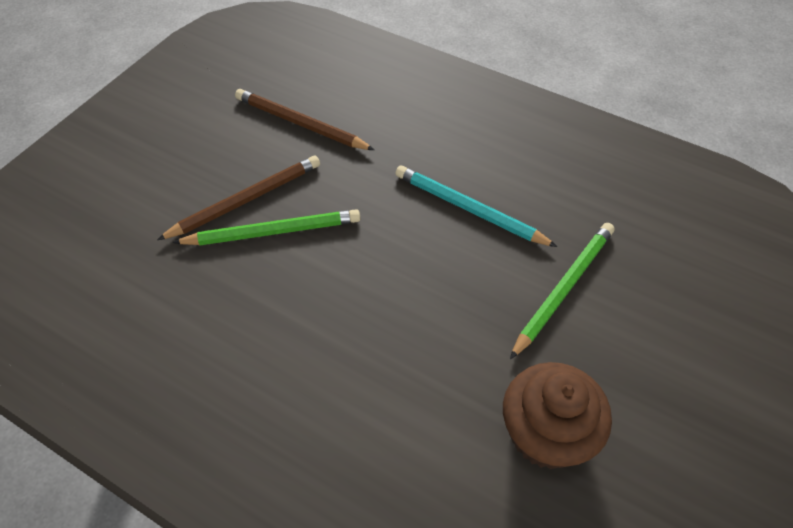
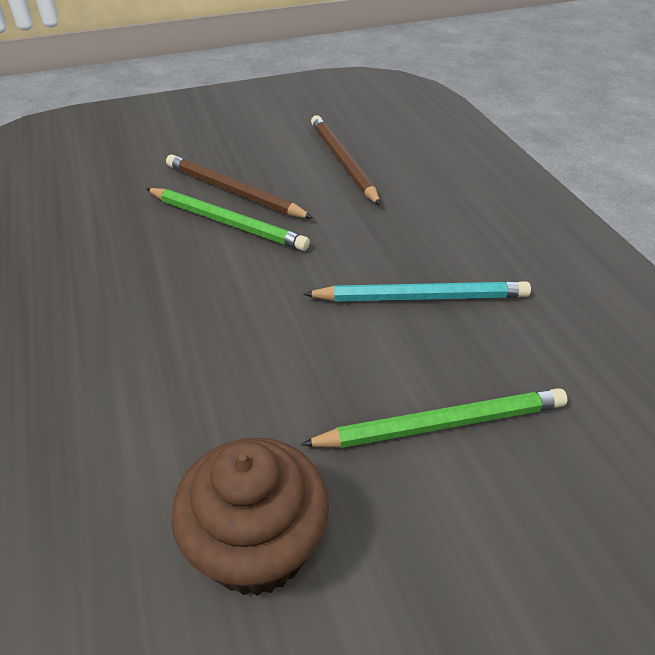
camera: 40 degrees right, 10 degrees down
brown pencil [157,156,320,240] -> brown pencil turned 150 degrees counterclockwise [166,154,313,218]
turquoise pencil [395,166,557,247] -> turquoise pencil turned 105 degrees clockwise [303,281,531,302]

